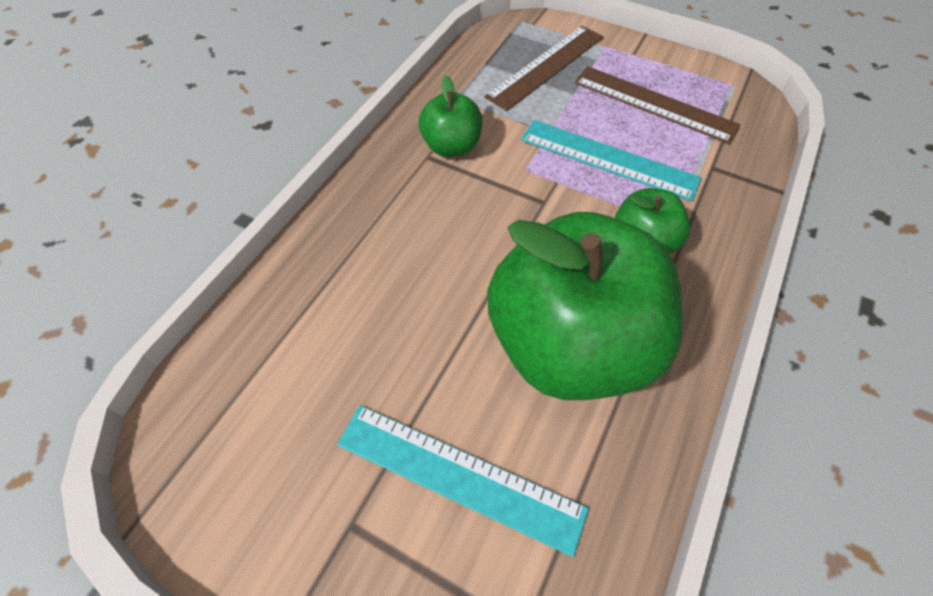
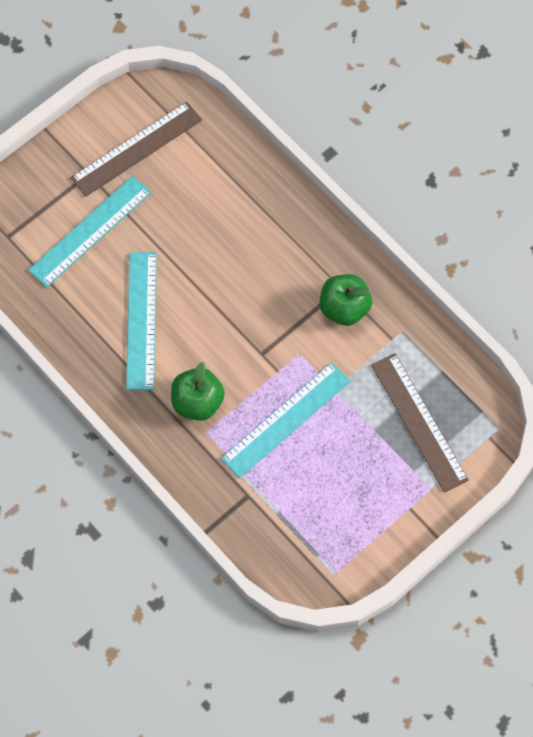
camera: 110 degrees right, 10 degrees up
green apple [487,212,683,400] -> turquoise ruler [126,252,157,390]
brown ruler [574,66,741,144] -> brown ruler moved to [71,102,202,197]

